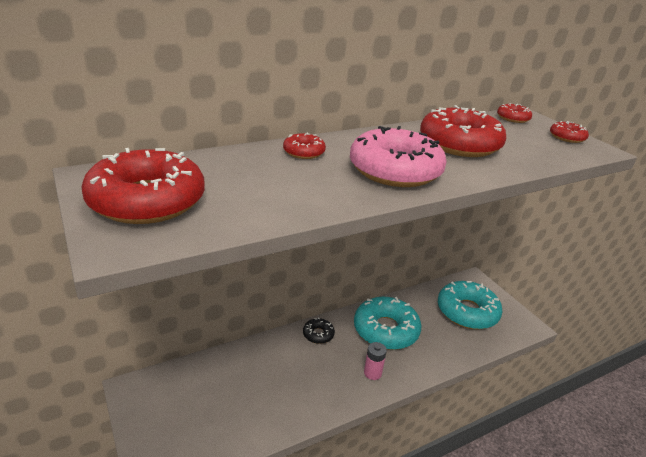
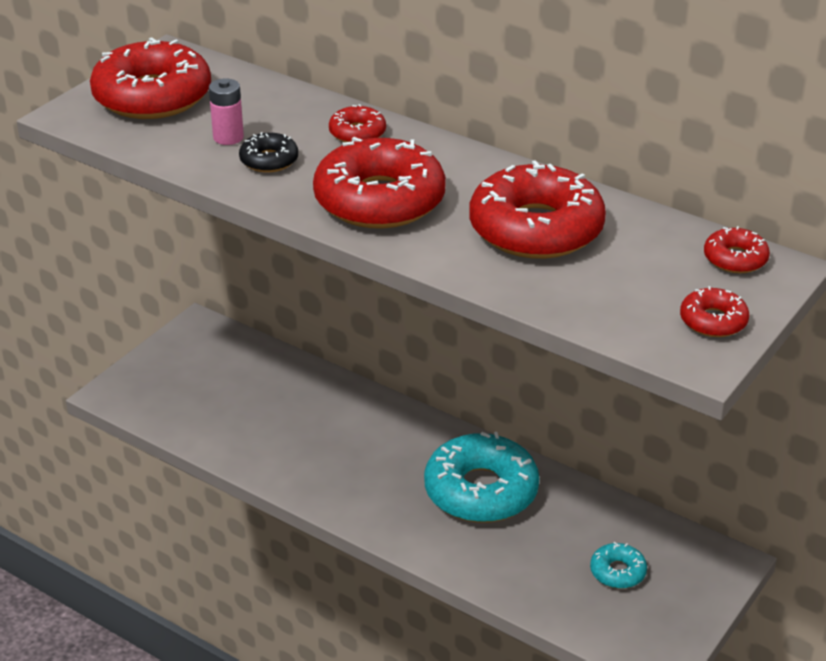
camera: 65 degrees right, 5 degrees up
black donut [303,317,335,344] -> black donut moved to [239,132,298,173]
pink donut [350,126,447,187] -> red donut [313,137,446,229]
pink battery [364,342,387,380] -> pink battery moved to [209,78,244,145]
turquoise donut [438,281,502,329] -> turquoise donut [590,542,647,589], size x0.46

